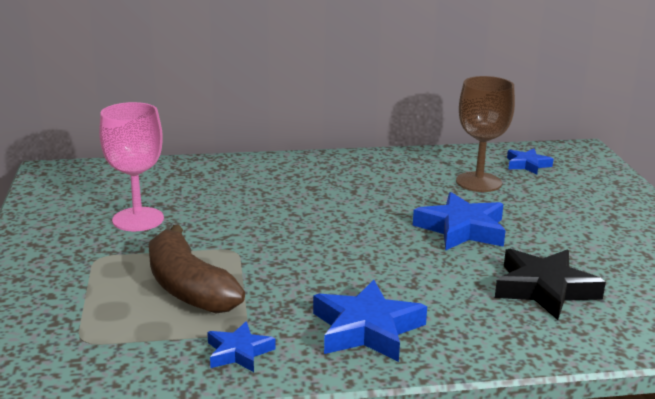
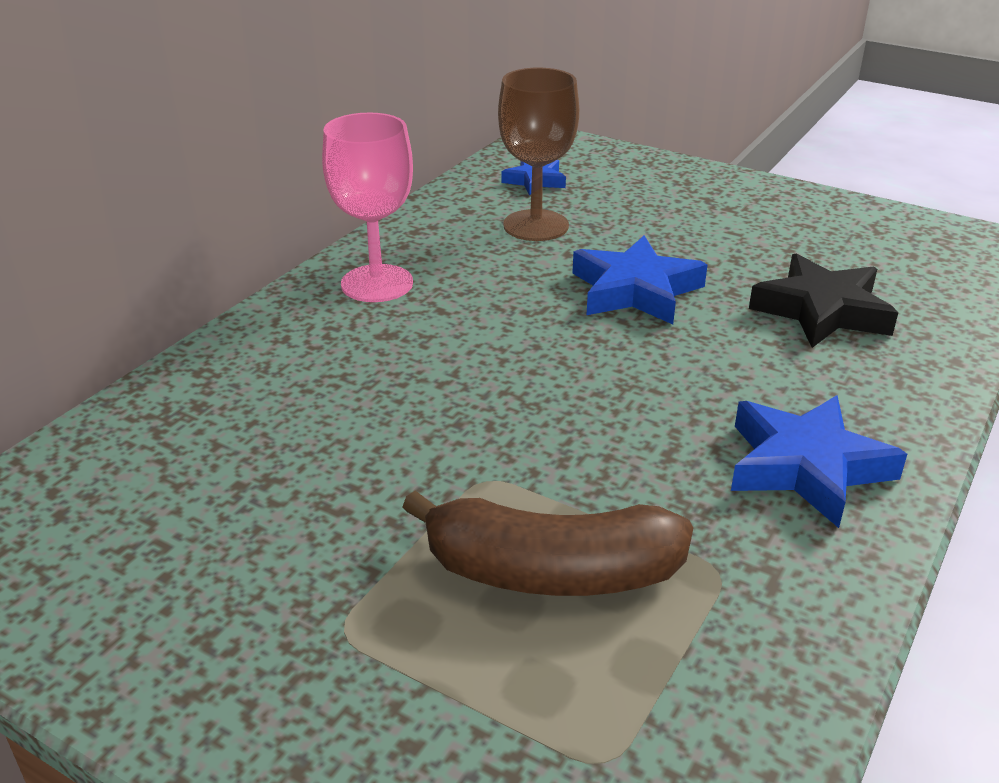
camera: 50 degrees left, 10 degrees up
pink goblet [99,102,164,231] -> pink goblet moved to [322,113,413,302]
blue star [207,321,276,372] -> none

